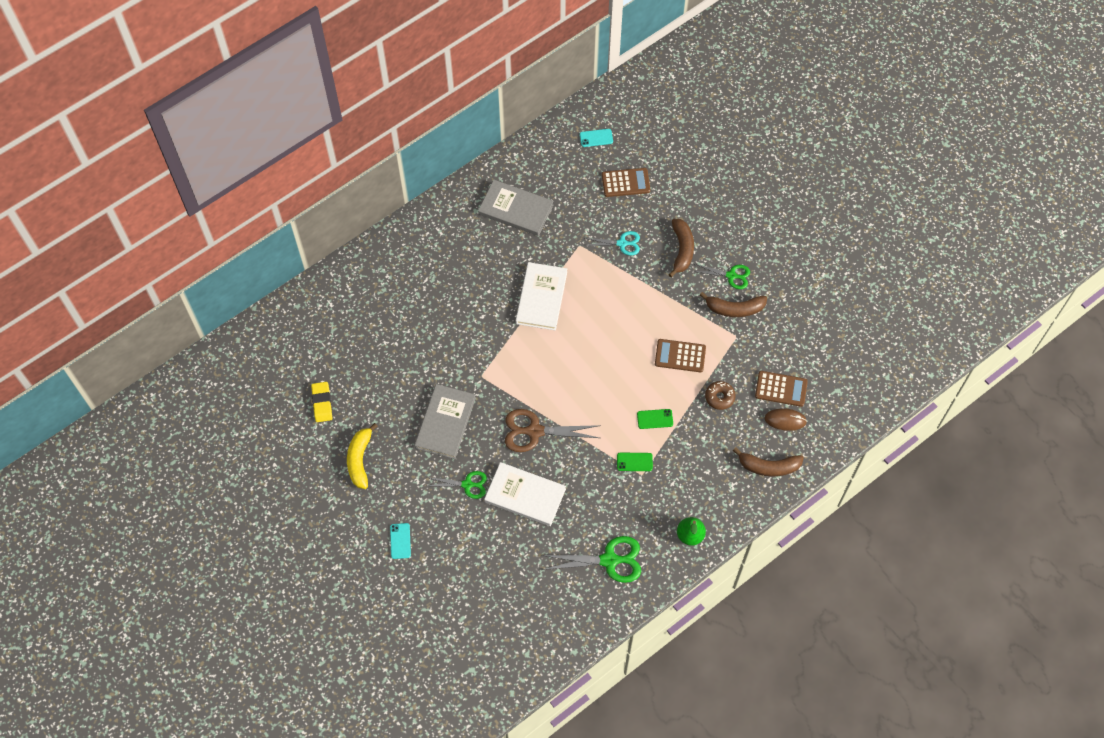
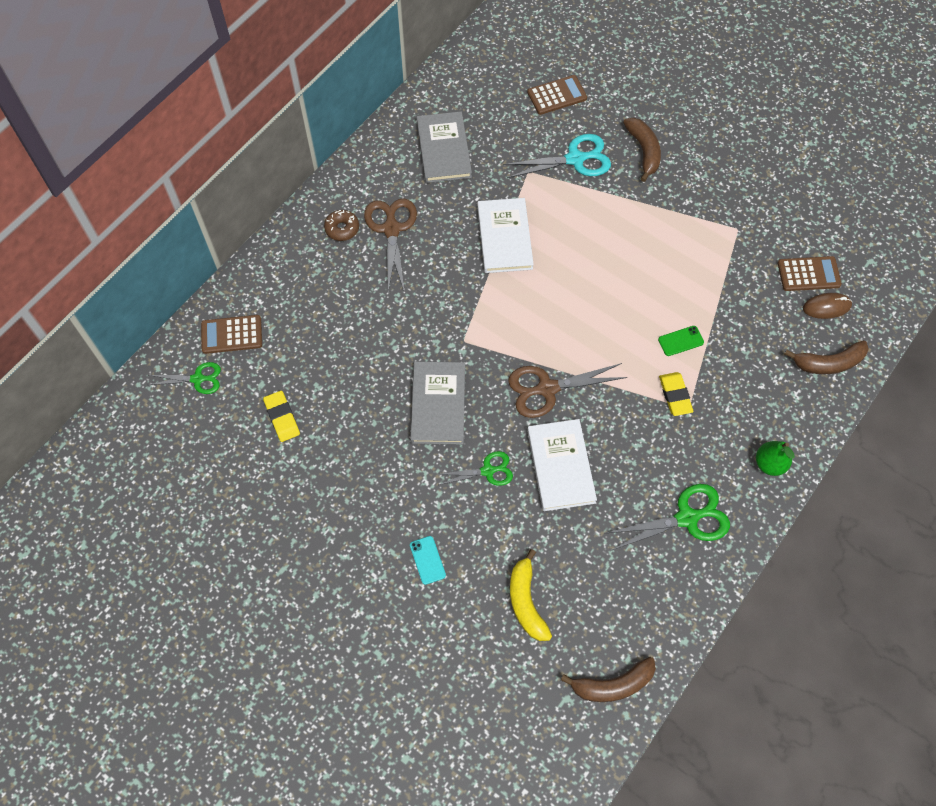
camera: 15 degrees left, 0 degrees up
yellow banana [347,423,378,489] -> yellow banana moved to [510,549,552,641]
grey book [478,180,554,236] -> grey book turned 75 degrees clockwise [416,111,472,183]
white book [484,462,566,526] -> white book turned 75 degrees clockwise [527,419,597,511]
turquoise phone [580,129,613,147] -> none
turquoise scissors [584,231,640,255] -> turquoise scissors [503,134,611,178], size x1.61
green phone [617,453,653,471] -> yellow eraser [659,372,694,416]
brown calculator [655,339,706,372] -> brown calculator moved to [201,315,262,354]
green scissors [692,264,750,289] -> green scissors moved to [149,362,221,394]
brown banana [700,292,767,317] -> brown banana moved to [561,657,656,702]
brown donut [705,381,736,410] -> brown donut moved to [324,210,359,241]
none -> brown scissors [364,198,417,292]

